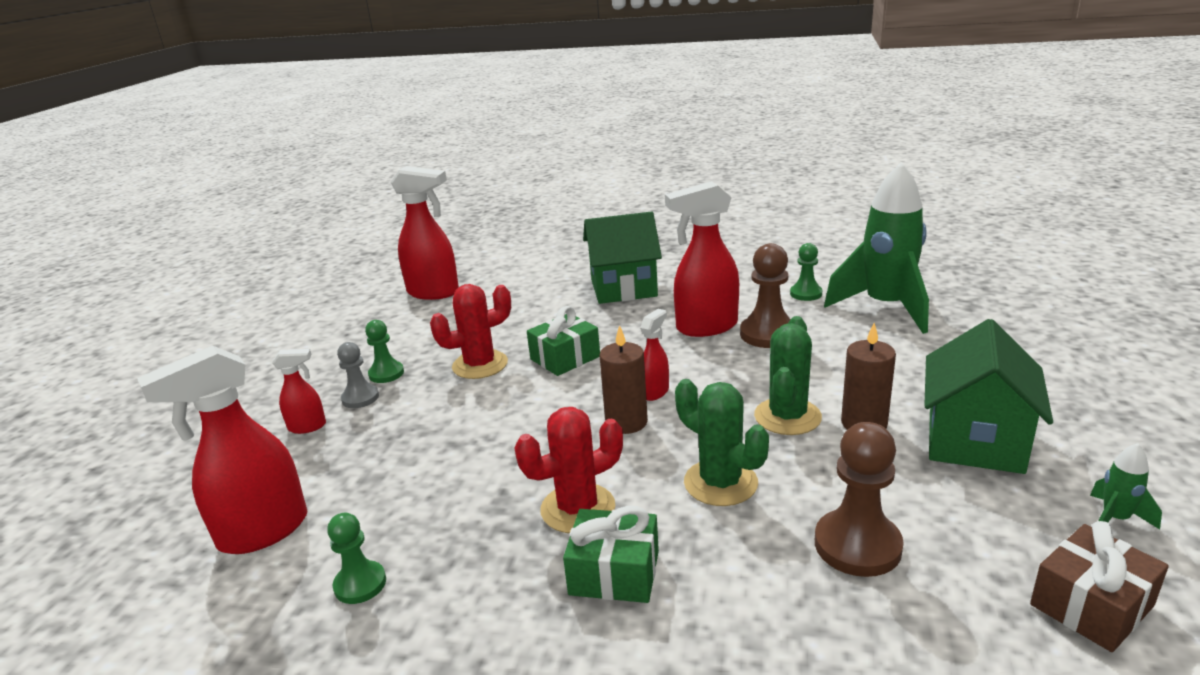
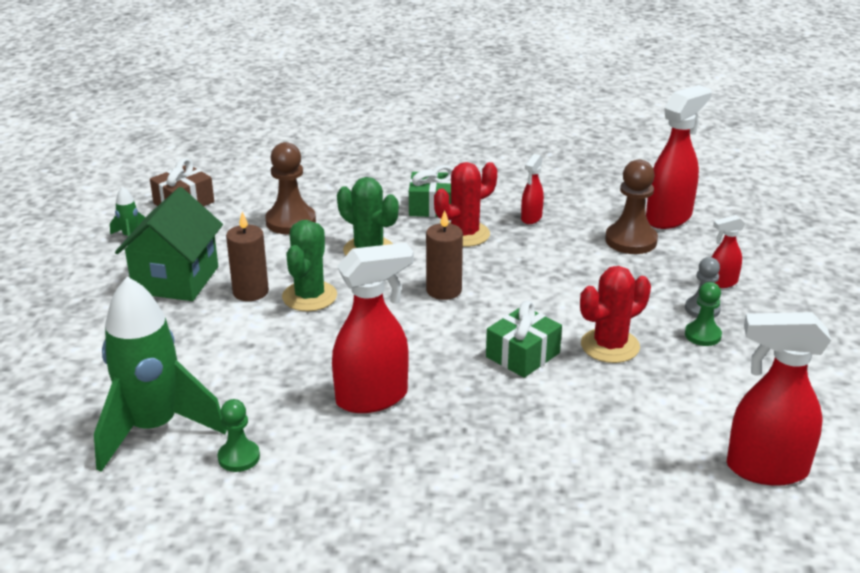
camera: 170 degrees right, 5 degrees up
green pawn [327,513,386,604] -> none
green house [583,211,662,304] -> none
red spray bottle [640,309,669,401] -> red spray bottle moved to [521,154,544,224]
brown pawn [740,243,791,348] -> brown pawn moved to [605,160,658,254]

